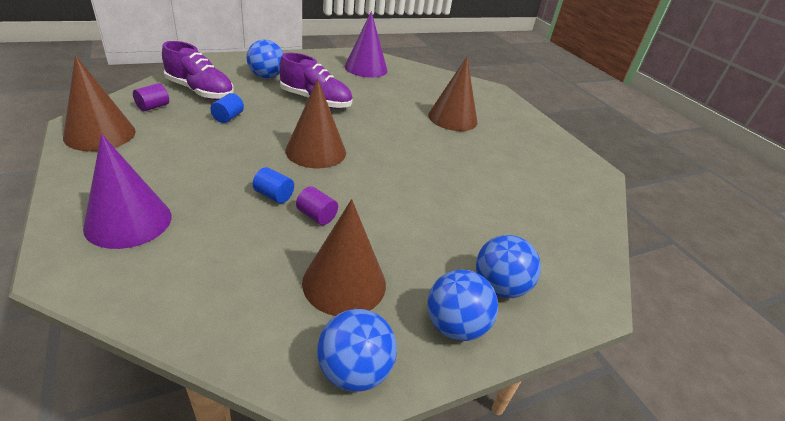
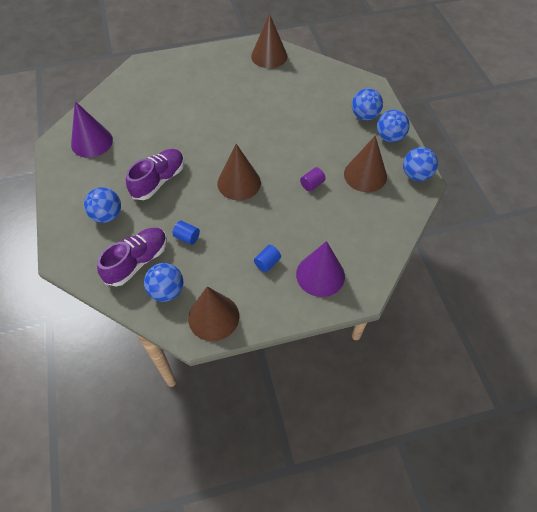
camera: 75 degrees left, 20 degrees up
purple cylinder [133,83,169,111] -> blue ball [144,263,184,302]
blue cylinder [253,167,294,203] -> blue cylinder moved to [254,245,281,272]
brown cone [428,57,477,131] -> brown cone moved to [251,13,287,68]

